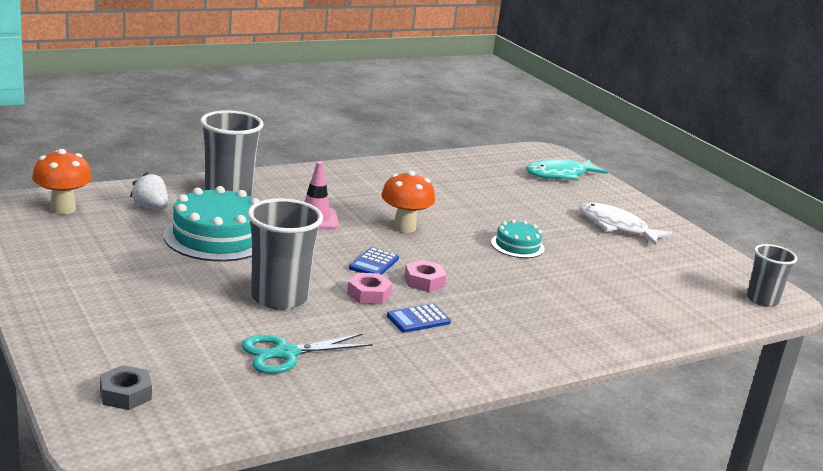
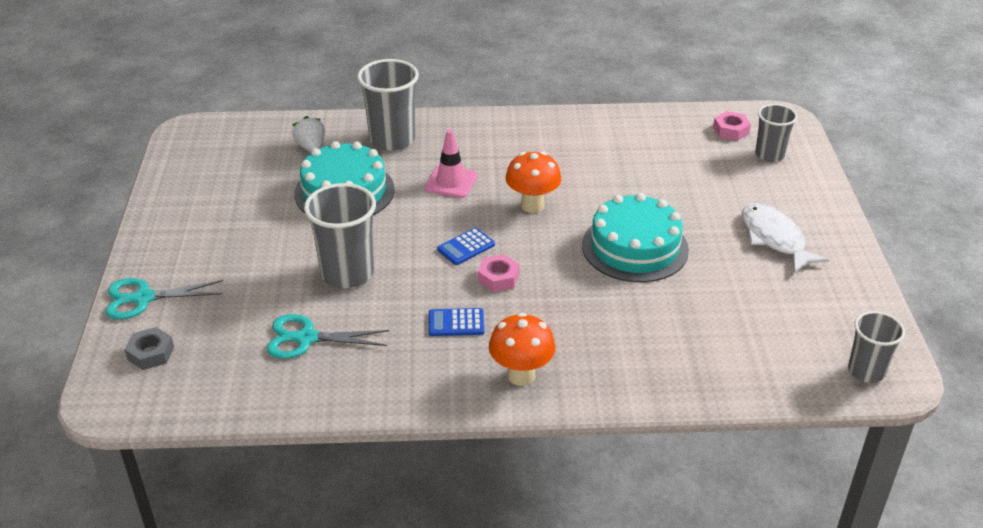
camera: 30 degrees right, 15 degrees up
orange mushroom [32,149,92,214] -> orange mushroom moved to [489,312,555,386]
pink nut [347,273,393,305] -> pink nut moved to [713,111,751,141]
turquoise cake [491,219,545,258] -> turquoise cake [582,193,689,282], size x1.85
turquoise fish [526,159,608,181] -> grey cup [755,104,797,162]
none -> turquoise scissors [105,278,223,320]

